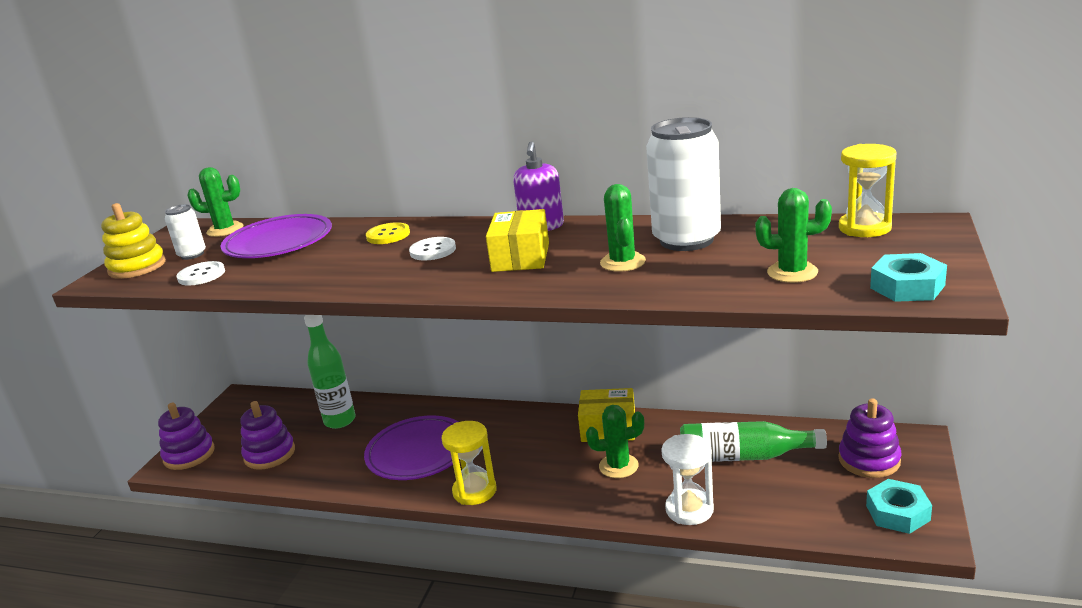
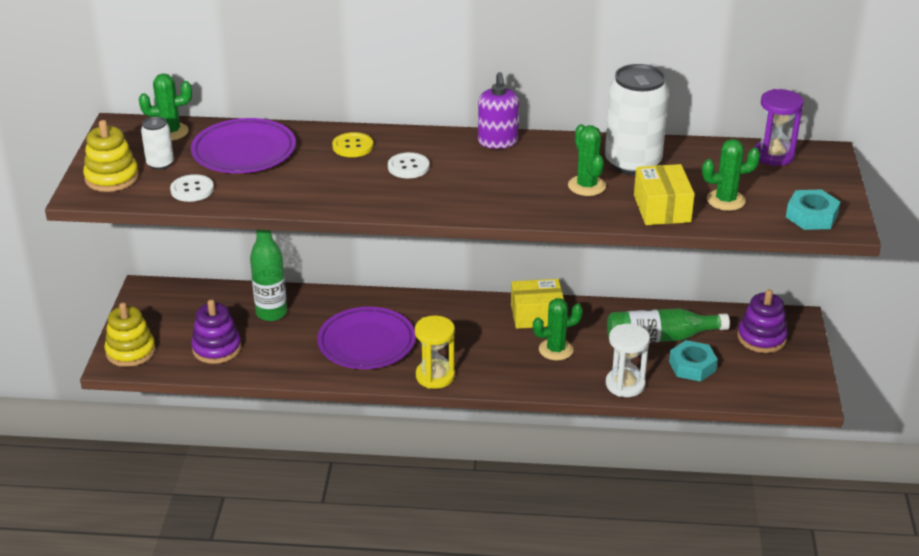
camera: 15 degrees left, 10 degrees up
purple stacking toy [158,403,215,470] -> yellow stacking toy [104,303,156,367]
yellow box [486,209,549,272] -> yellow box moved to [634,164,695,225]
yellow hourglass [839,144,896,237] -> purple hourglass [754,89,804,166]
turquoise nut [866,479,932,534] -> turquoise nut moved to [669,340,718,382]

